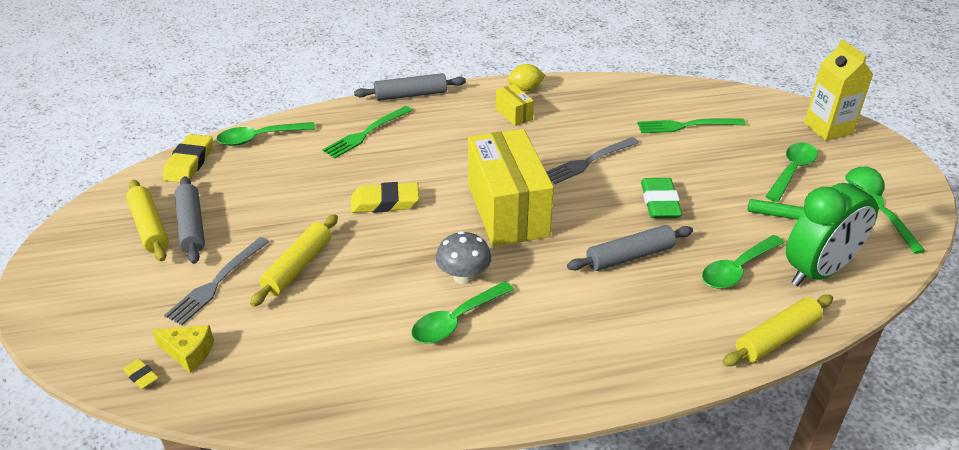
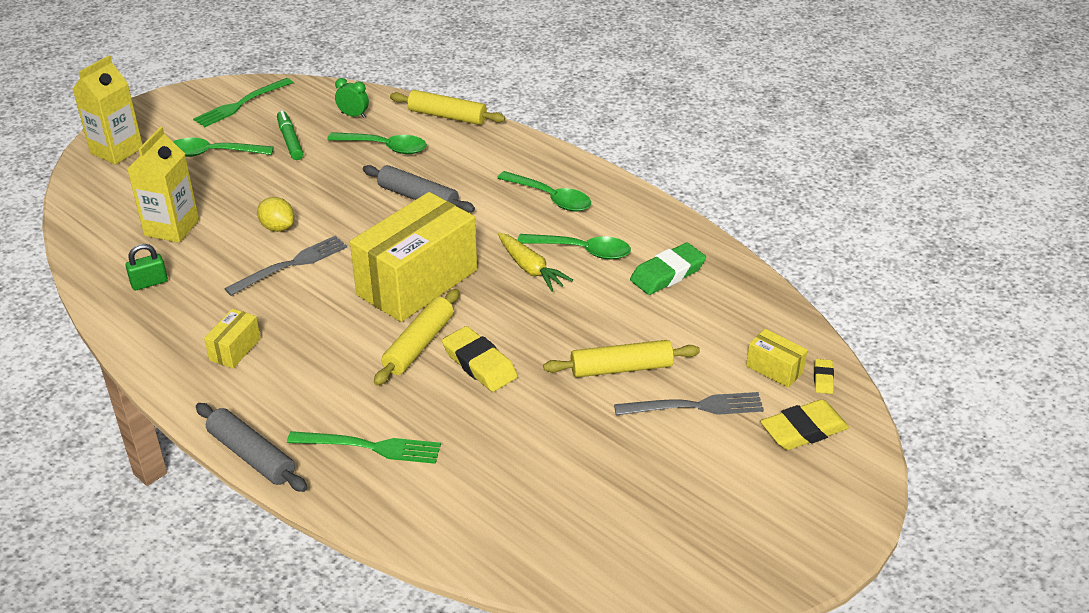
camera: 125 degrees left, 0 degrees up
yellow rolling pin [126,180,169,261] -> yellow rolling pin moved to [374,289,459,386]
yellow cheese [152,325,214,373] -> yellow box [746,329,808,388]
yellow eraser [163,134,213,182] -> yellow eraser moved to [760,399,849,450]
grey rolling pin [175,176,205,264] -> none
green spoon [216,122,316,146] -> green spoon moved to [497,171,591,211]
grey mushroom [436,231,491,284] -> yellow carrot [498,233,573,292]
yellow lemon [508,64,545,91] -> yellow lemon moved to [257,197,294,232]
grey fork [546,137,639,184] -> grey fork turned 60 degrees counterclockwise [224,235,347,296]
green fork [637,118,746,133] -> yellow carton [127,127,199,243]
green eraser [641,178,682,218] -> green eraser moved to [630,243,706,295]
green clock [786,166,885,286] -> green clock [335,78,369,118], size x0.41
none -> green padlock [126,244,168,290]

